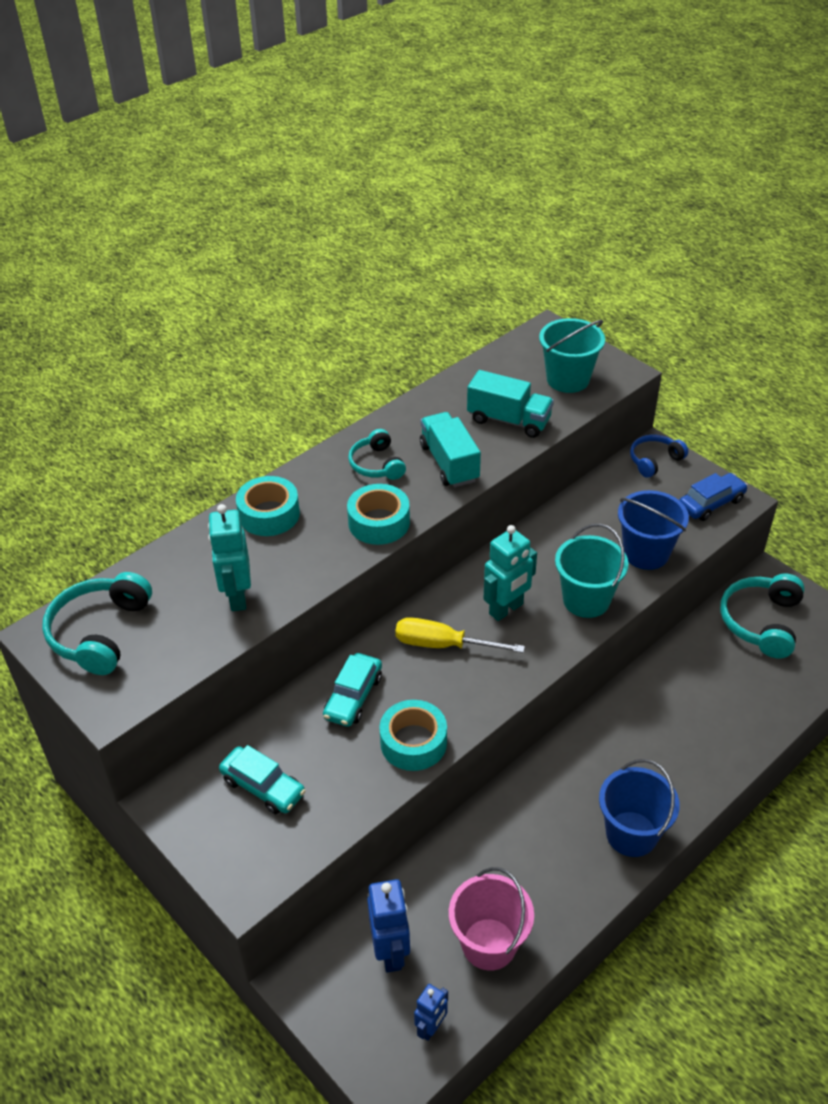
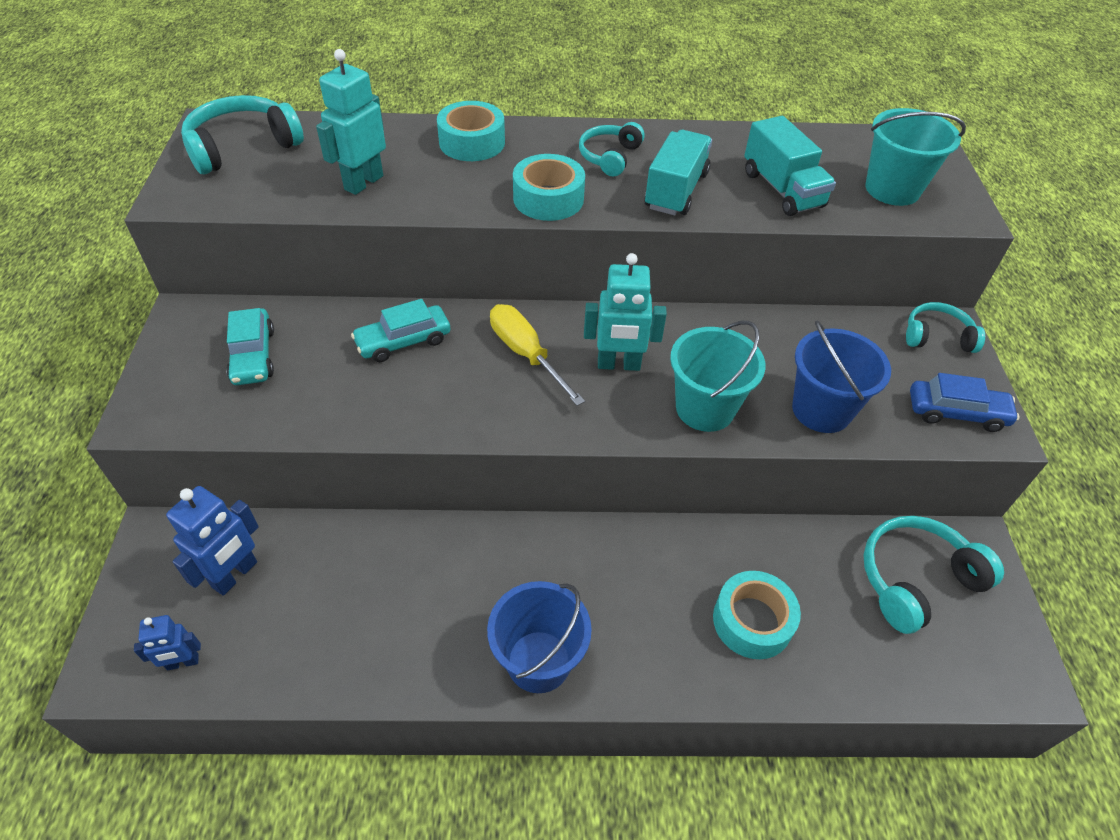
camera: 40 degrees right, 5 degrees up
turquoise tape [379,700,447,771] -> turquoise tape moved to [713,571,801,659]
pink bucket [449,867,534,971] -> none
blue headphones [630,435,688,478] -> turquoise headphones [906,302,985,353]

